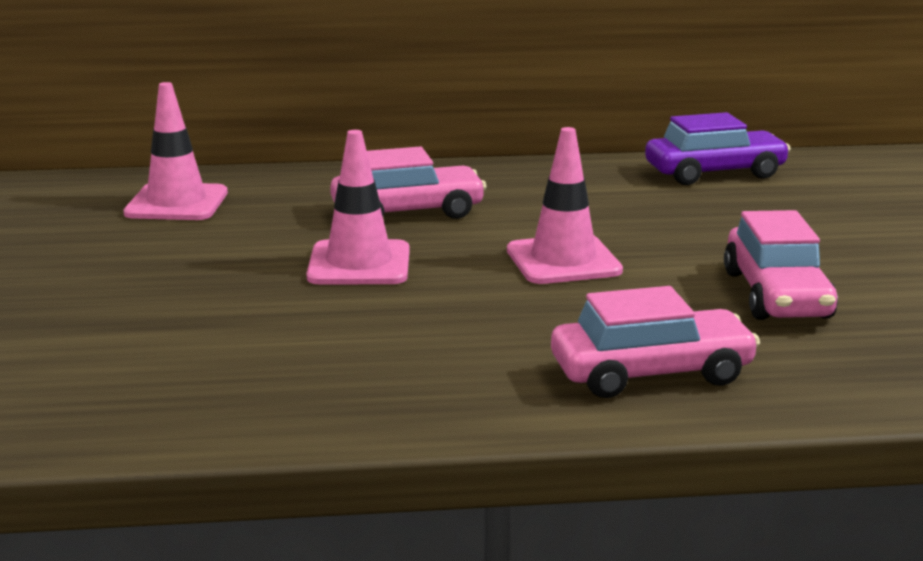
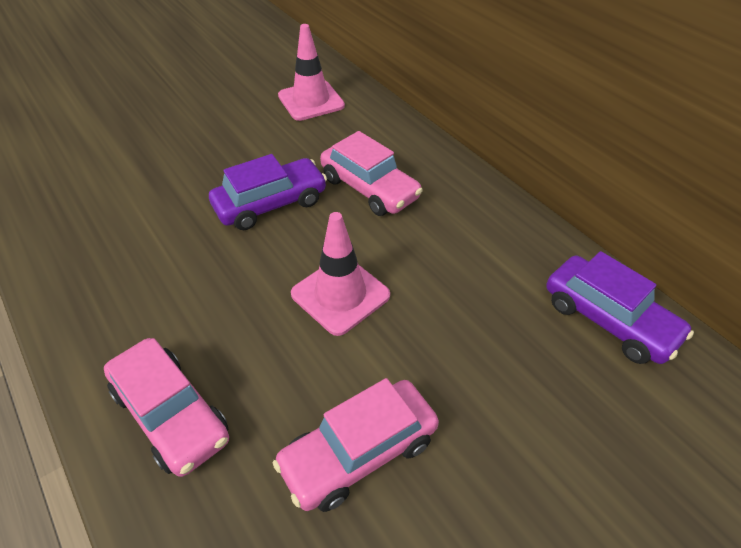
camera: 60 degrees right, 25 degrees up
pink traffic cone [306,130,410,284] -> purple car [209,154,327,230]

